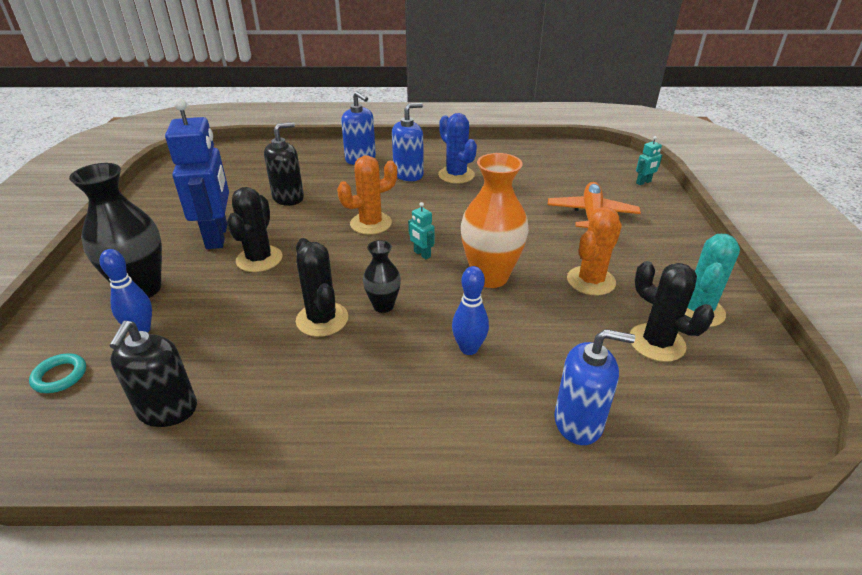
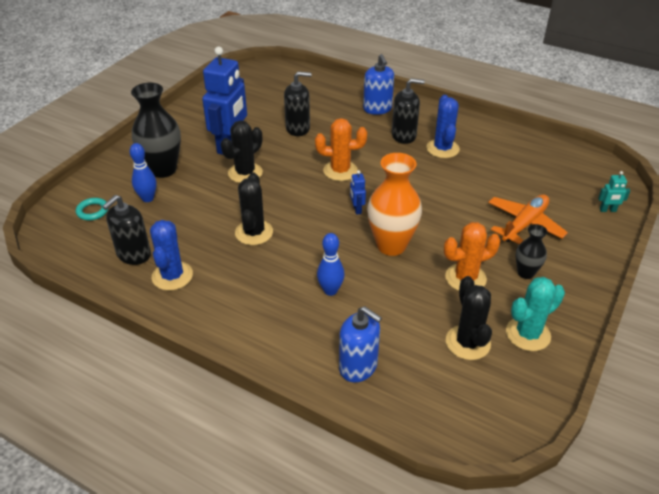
camera: 30 degrees right, 5 degrees up
black vase [363,240,401,313] -> black vase moved to [516,224,548,279]
blue soap dispenser [392,103,424,181] -> black soap dispenser [392,78,425,144]
turquoise robot [408,202,435,260] -> blue robot [350,170,366,215]
none -> blue cactus [150,220,193,291]

